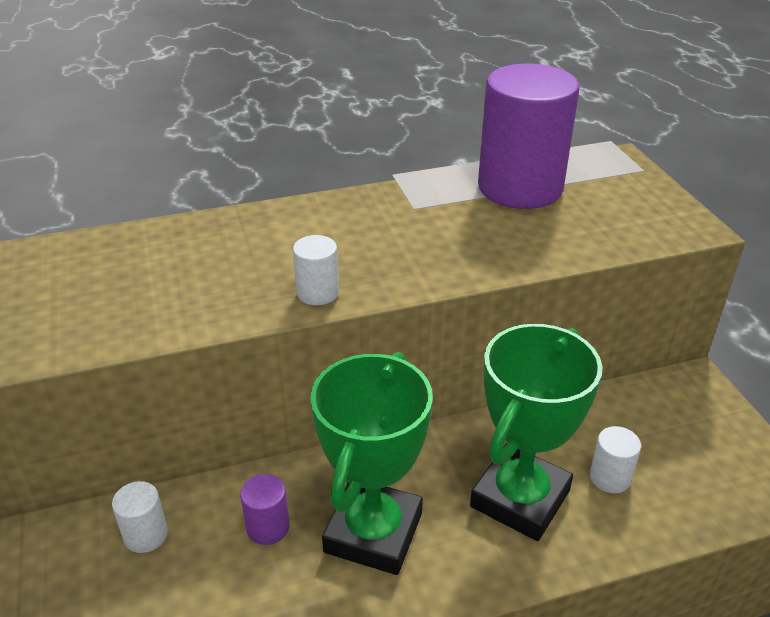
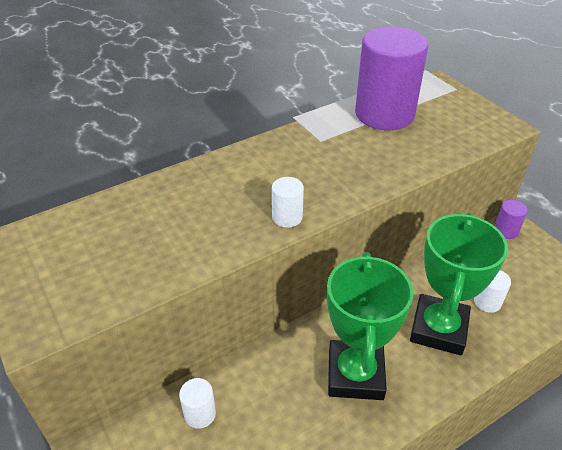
camera: 15 degrees left, 5 degrees up
purple cylinder [240,474,290,545] -> purple cylinder moved to [495,200,528,239]

